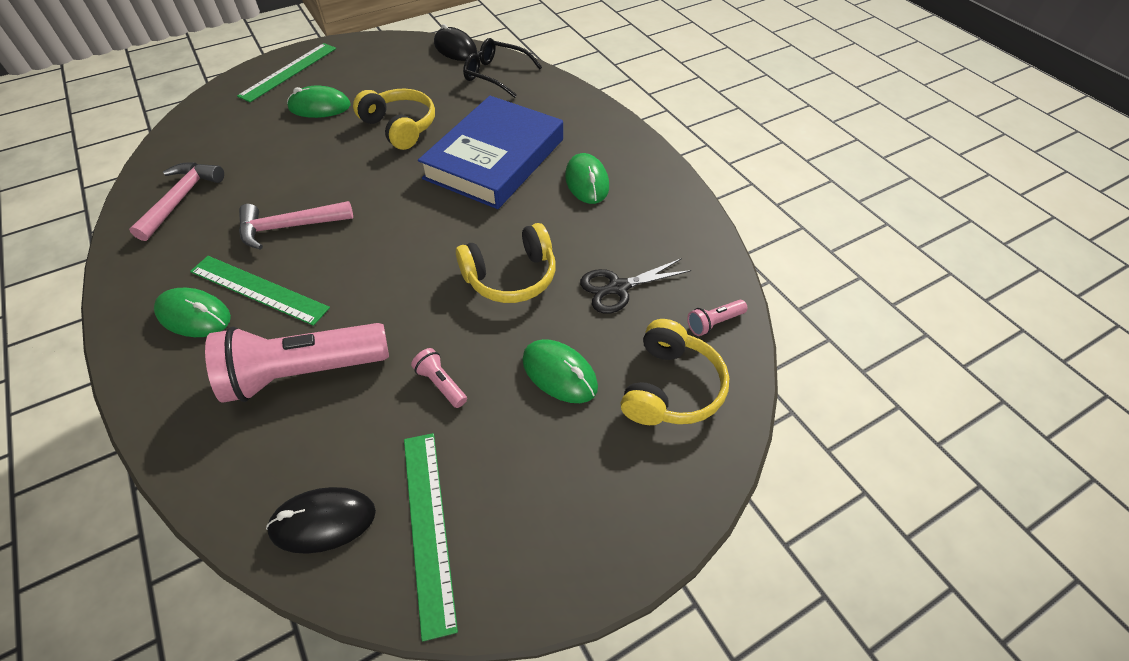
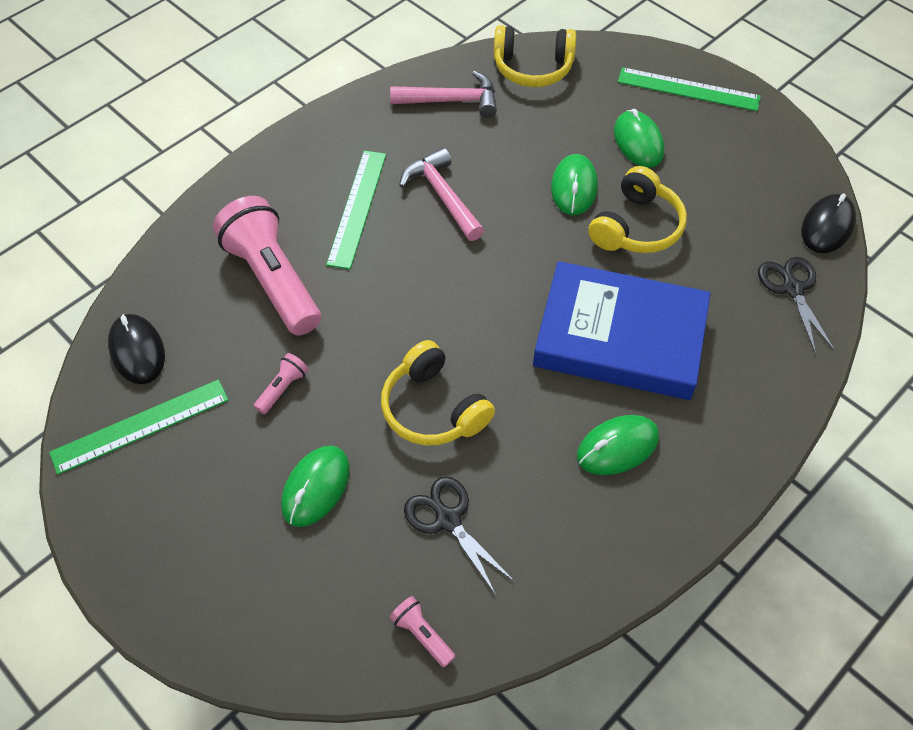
camera: 75 degrees right, 5 degrees up
green mouse [154,288,231,337] -> green mouse moved to [551,154,598,215]
black glasses [463,38,542,98] -> black scissors [758,257,835,354]
yellow headphones [621,319,729,425] -> yellow headphones moved to [494,25,576,87]

